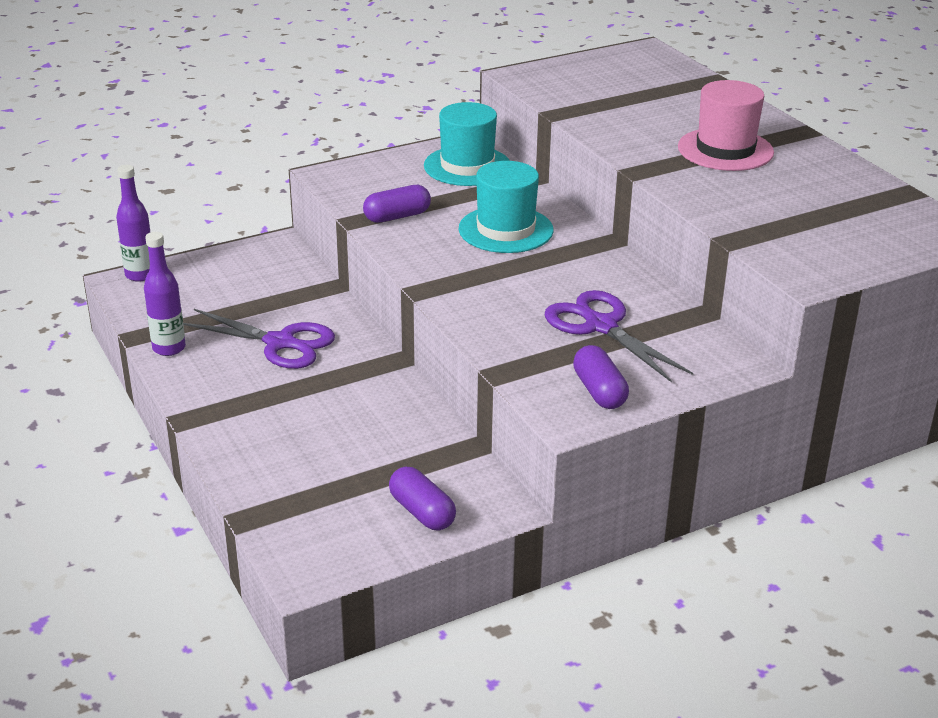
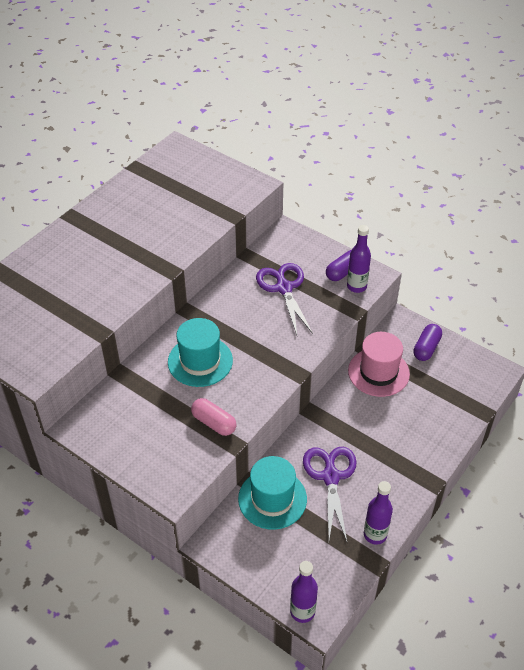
camera: 115 degrees left, 15 degrees up
purple capsule [363,185,431,223] -> pink capsule [191,398,237,436]
turquoise hat [424,102,510,186] -> turquoise hat moved to [238,456,307,530]
purple scissors [545,290,693,383] -> purple scissors turned 135 degrees clockwise [256,263,313,335]
pink hat [678,80,774,171] -> pink hat moved to [348,332,410,397]
none -> purple bottle [347,225,371,293]

